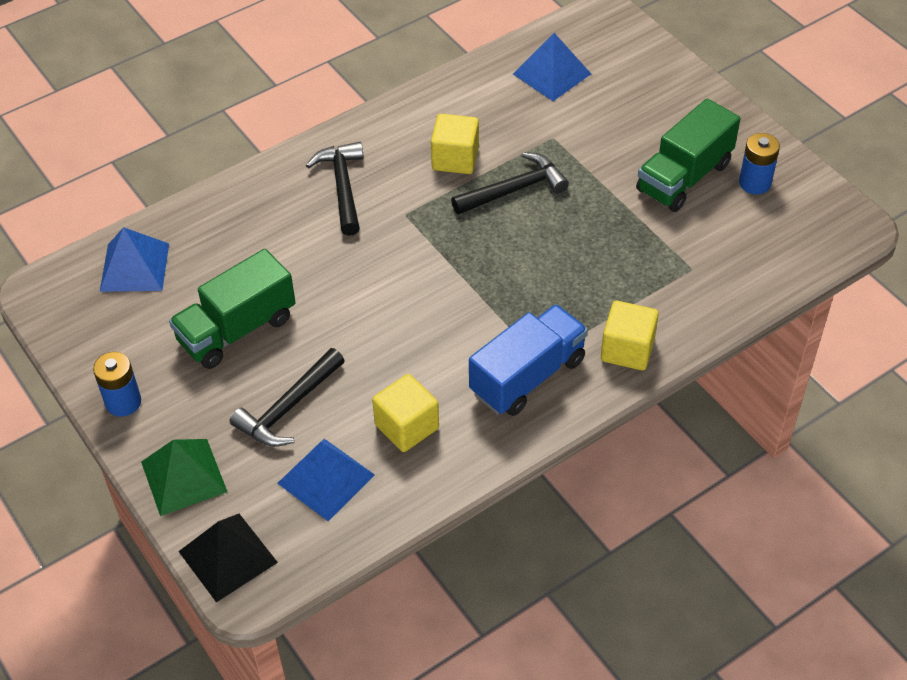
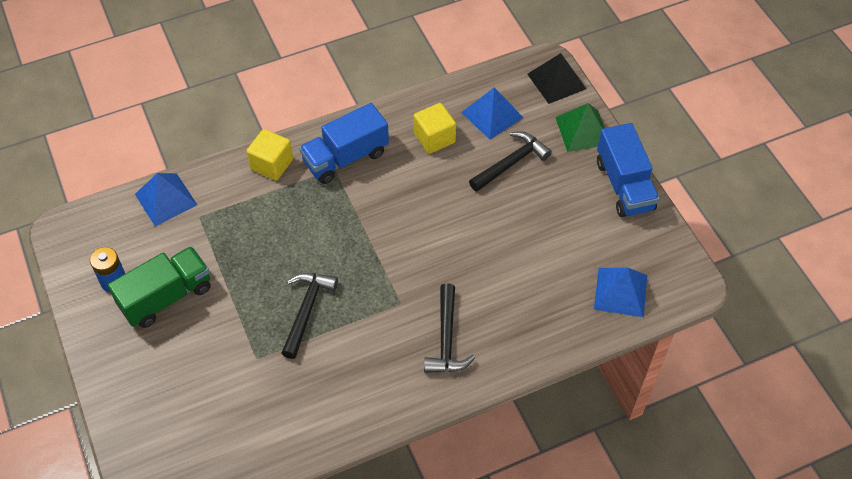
camera: 170 degrees left, 5 degrees up
blue battery [93,352,141,417] -> blue truck [597,123,659,217]
green truck [169,249,296,369] -> none
yellow cube [431,114,479,174] -> none
black hammer [451,152,569,214] -> black hammer turned 120 degrees clockwise [281,273,338,359]
blue pyramid [513,33,591,101] -> blue pyramid moved to [135,173,197,226]

